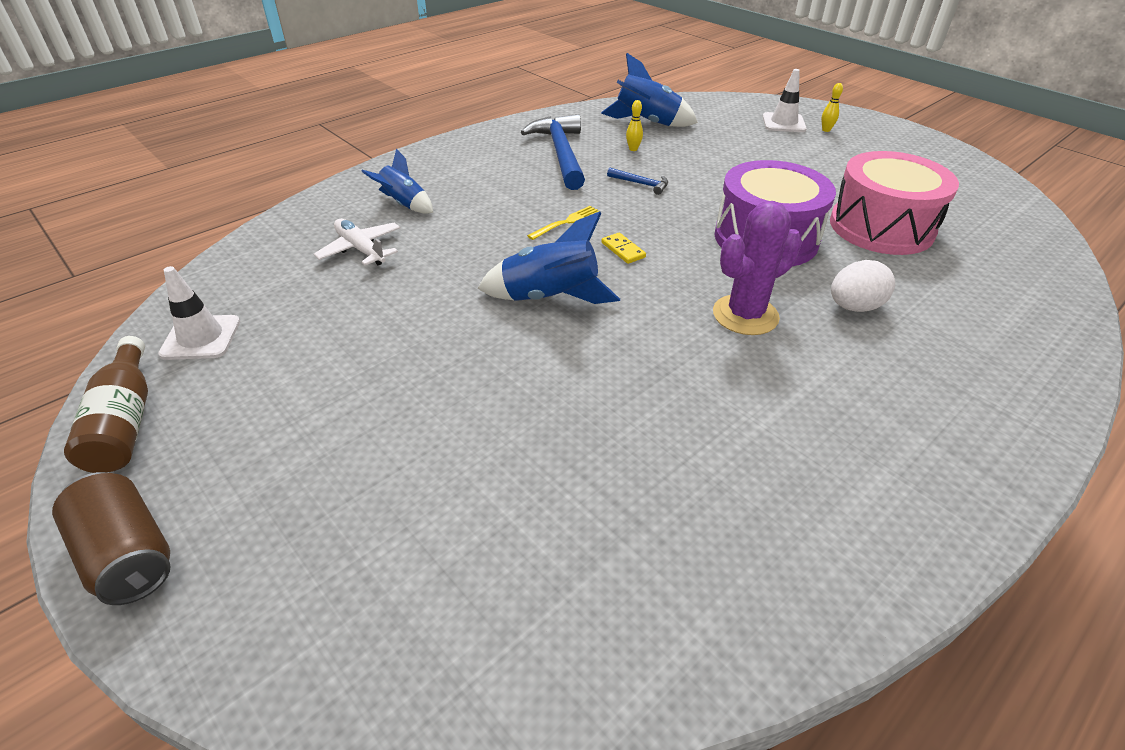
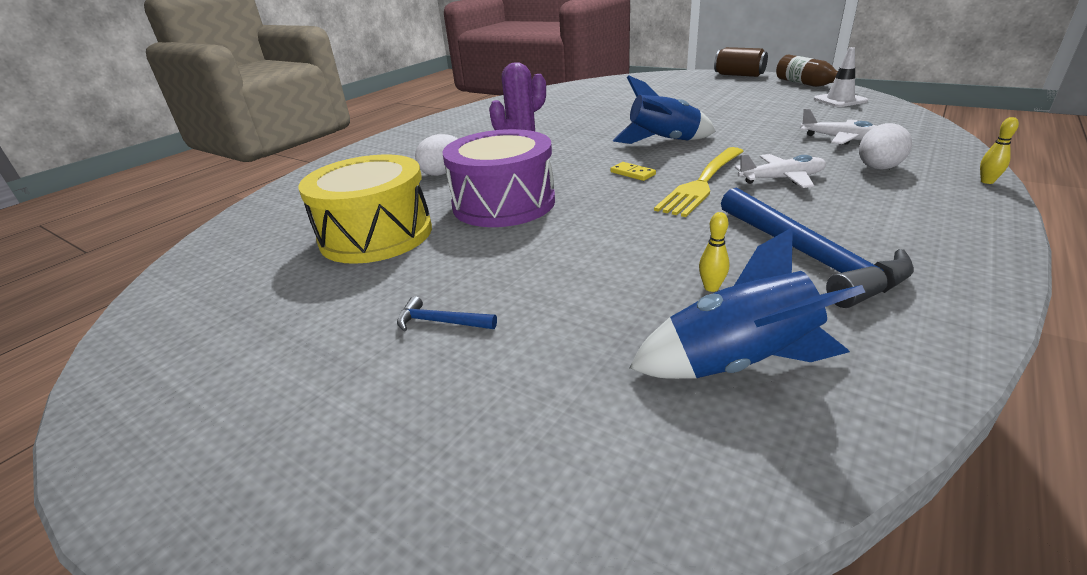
camera: 170 degrees right, 10 degrees down
blue rocket [361,149,433,214] -> white egg [859,123,912,169]
yellow fork [527,206,601,240] -> yellow fork [654,147,744,217], size x1.95
blue hammer [607,168,668,195] -> blue hammer moved to [397,296,497,332]
white traffic cone [762,69,807,132] -> none
yellow bowling pin [821,83,843,132] -> yellow bowling pin moved to [980,117,1019,184]
pink drum [830,151,959,255] -> yellow drum [298,155,432,264]
none -> white plane [735,154,826,188]

